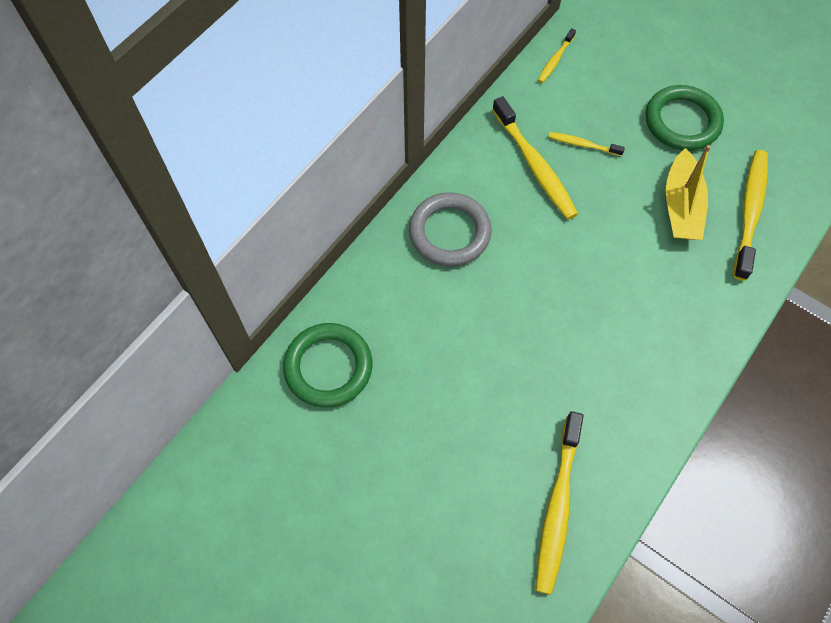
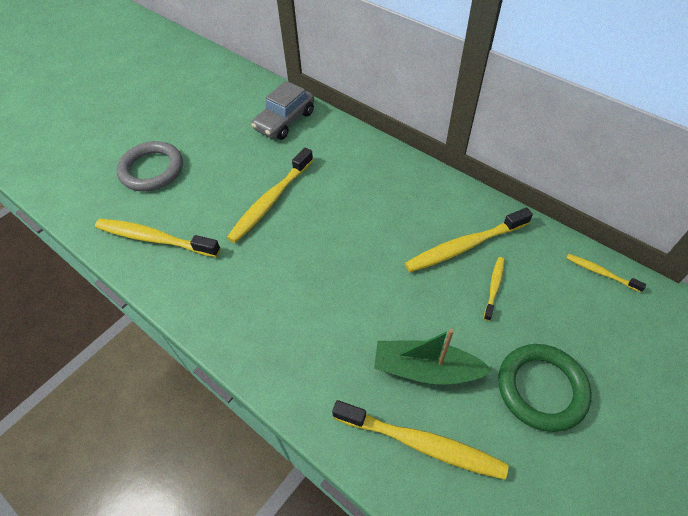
camera: 95 degrees right, 10 degrees down
green ring [283,323,373,408] -> grey car [251,81,314,140]
grey ring [409,192,492,266] -> grey ring moved to [116,141,183,192]
yellow boat [666,145,711,240] -> green boat [374,329,493,385]
none -> yellow toothbrush [227,148,313,243]

